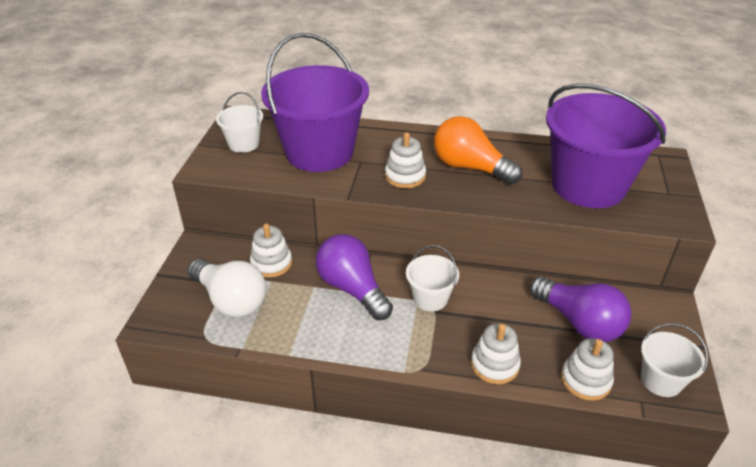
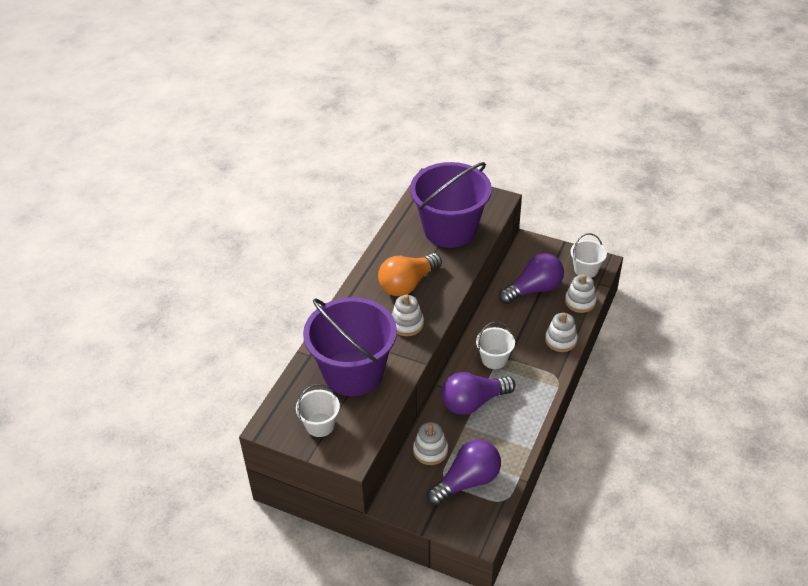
camera: 75 degrees left, 5 degrees up
white light bulb [188,259,266,317] -> purple light bulb [427,439,501,506]

